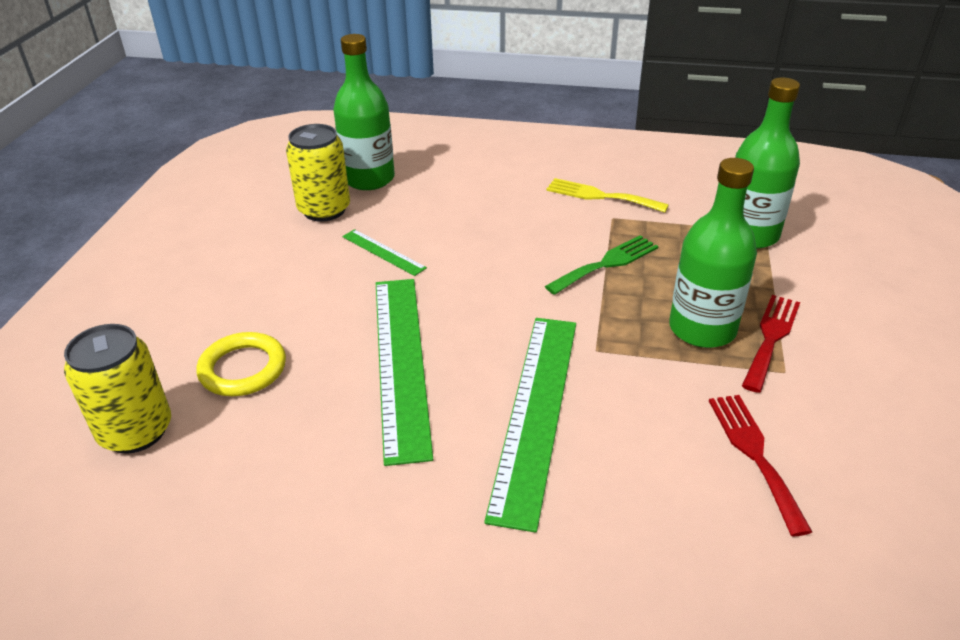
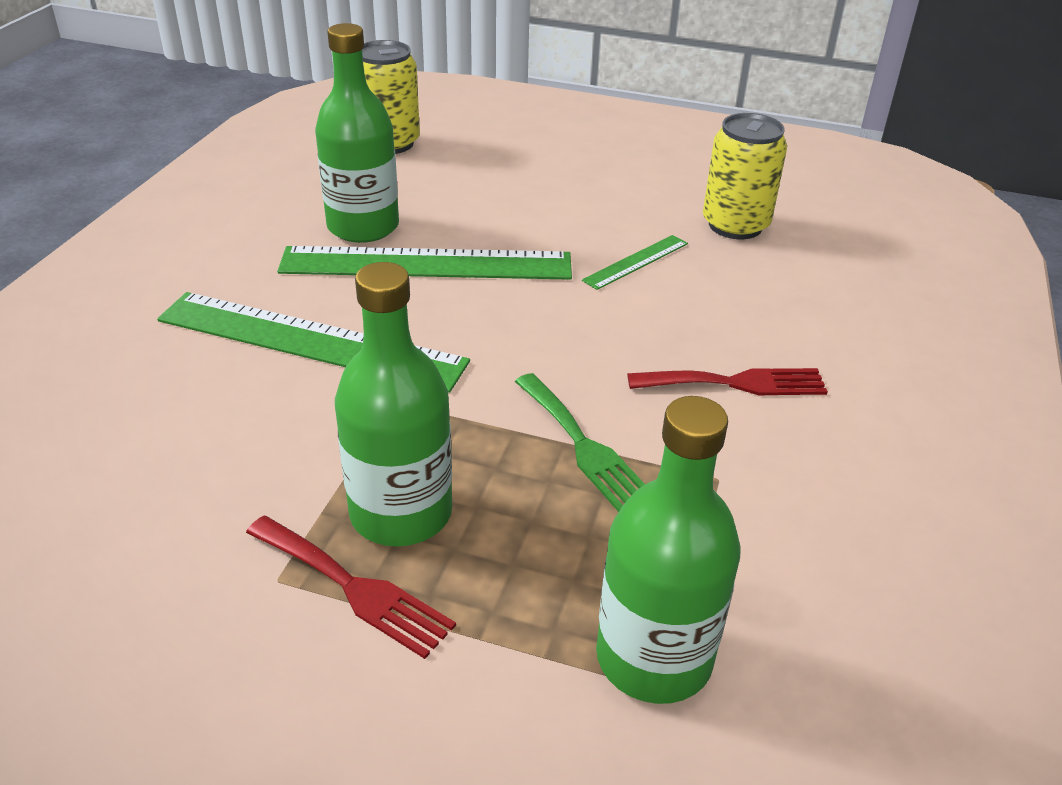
camera: 95 degrees right, 0 degrees up
yellow ring [197,332,286,396] -> none
green bottle [333,34,395,190] -> green bottle moved to [315,23,399,243]
yellow fork [546,178,669,213] -> none
red fork [709,395,812,536] -> red fork moved to [627,368,828,395]

